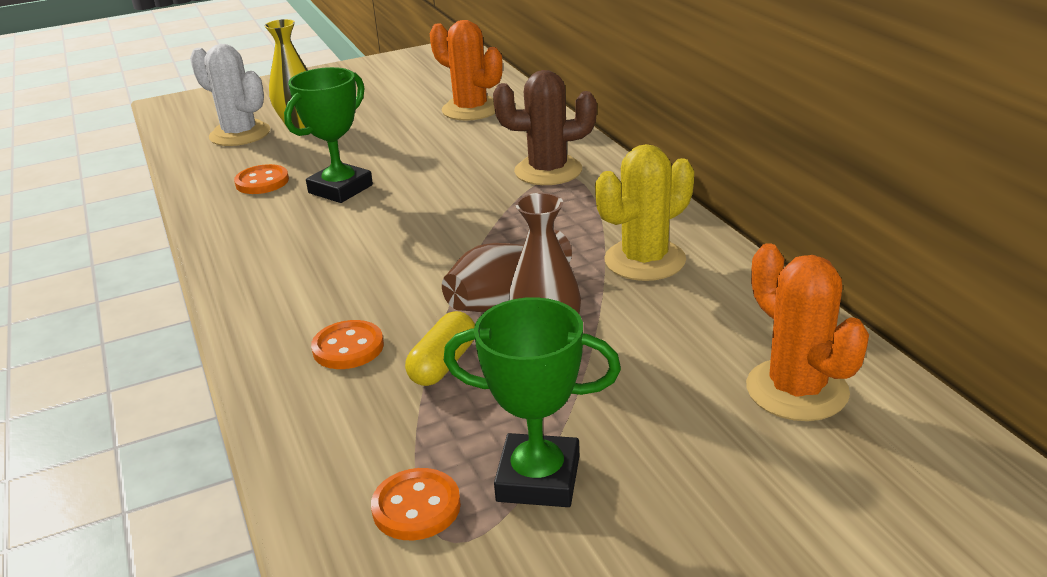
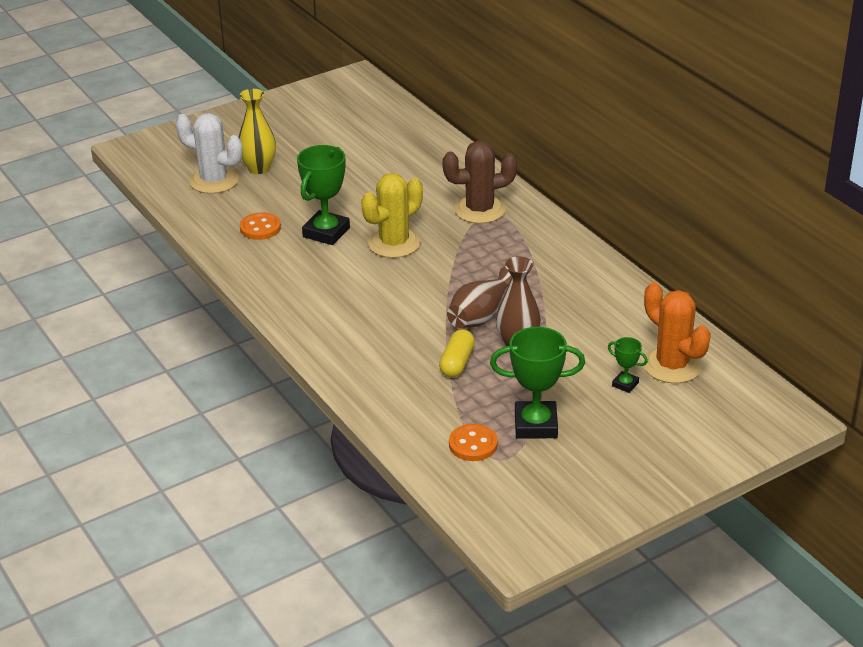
camera: 10 degrees left, 5 degrees up
orange button [311,320,384,369] -> none
orange cactus [430,20,503,121] -> none
yellow cactus [595,144,694,281] -> yellow cactus moved to [361,173,423,258]
none -> green trophy [608,337,648,393]

